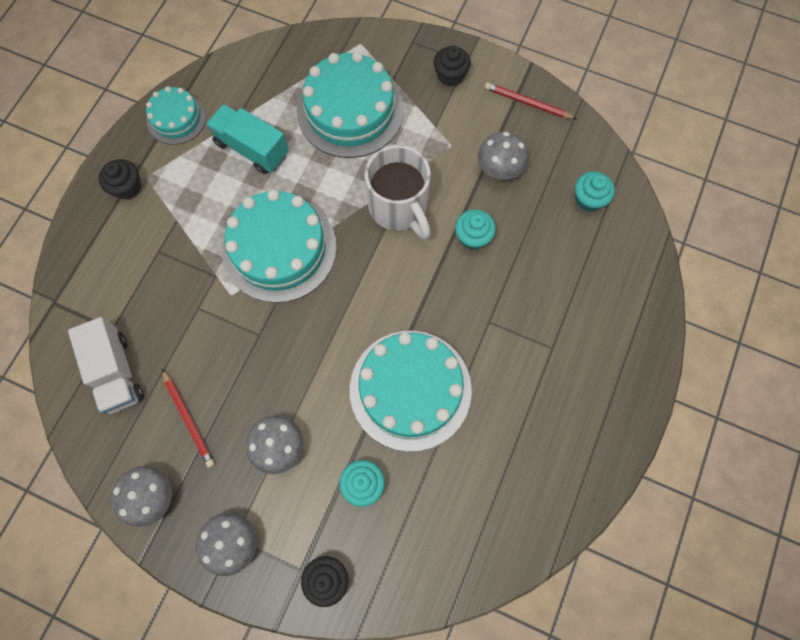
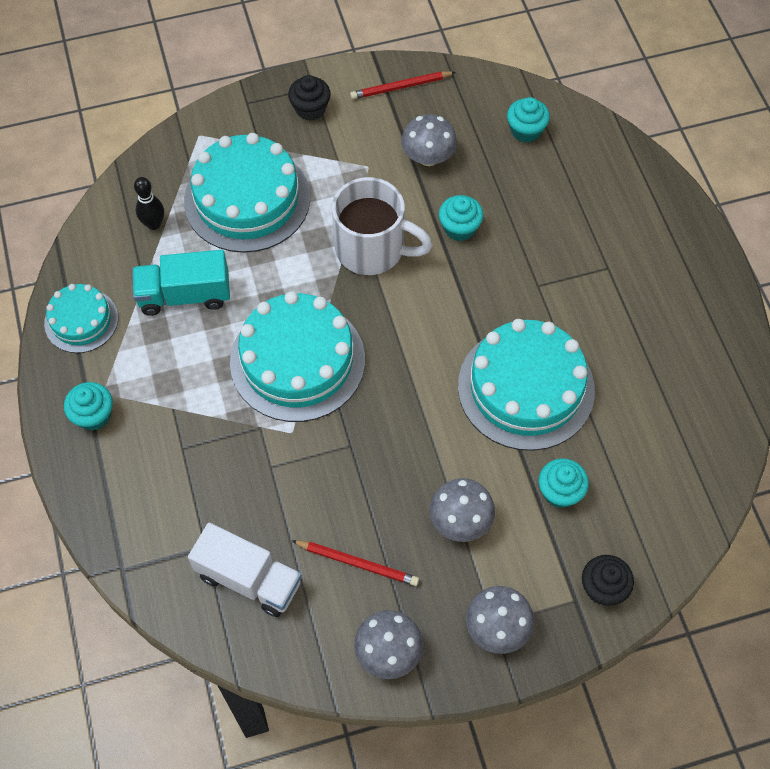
camera: 40 degrees left, 10 degrees down
black cupcake [99,159,141,200] -> turquoise cupcake [64,382,113,431]
none -> black bowling pin [134,177,164,230]

